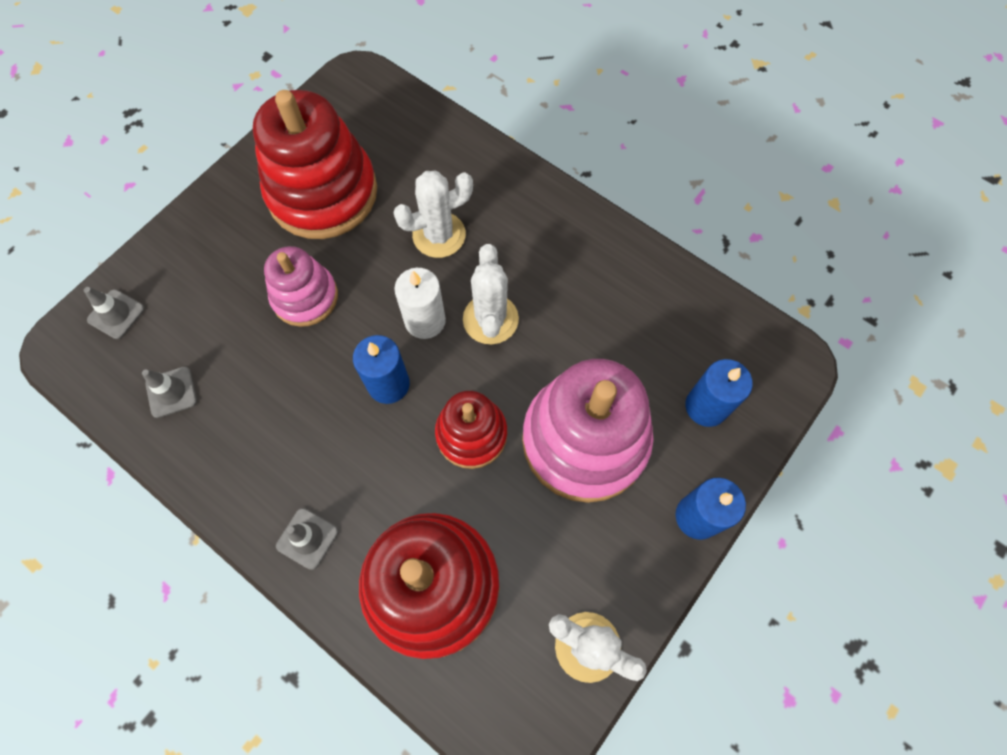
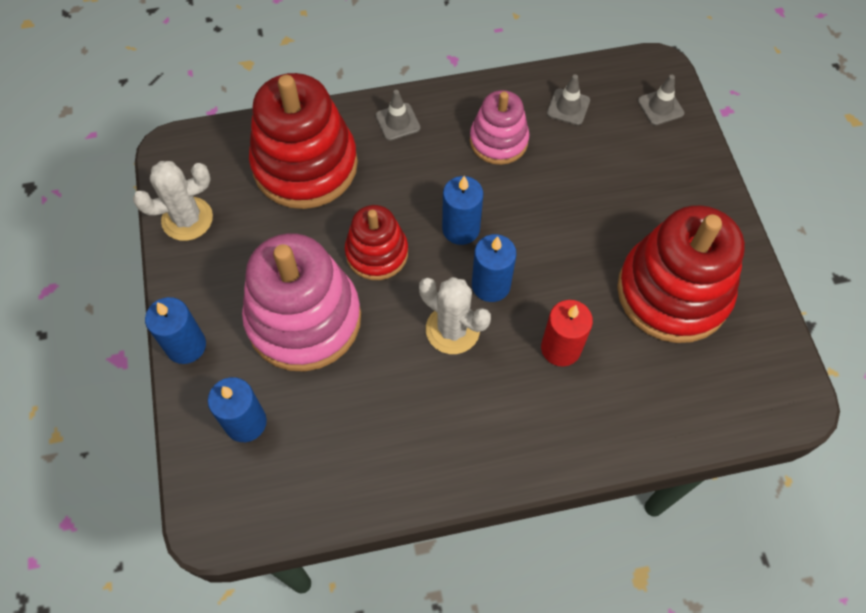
camera: 130 degrees right, 5 degrees down
pink stacking toy [264,246,338,327] -> pink stacking toy moved to [470,90,529,165]
white cactus [394,171,473,258] -> red candle [541,300,593,366]
white candle [394,268,446,339] -> blue candle [472,234,517,302]

